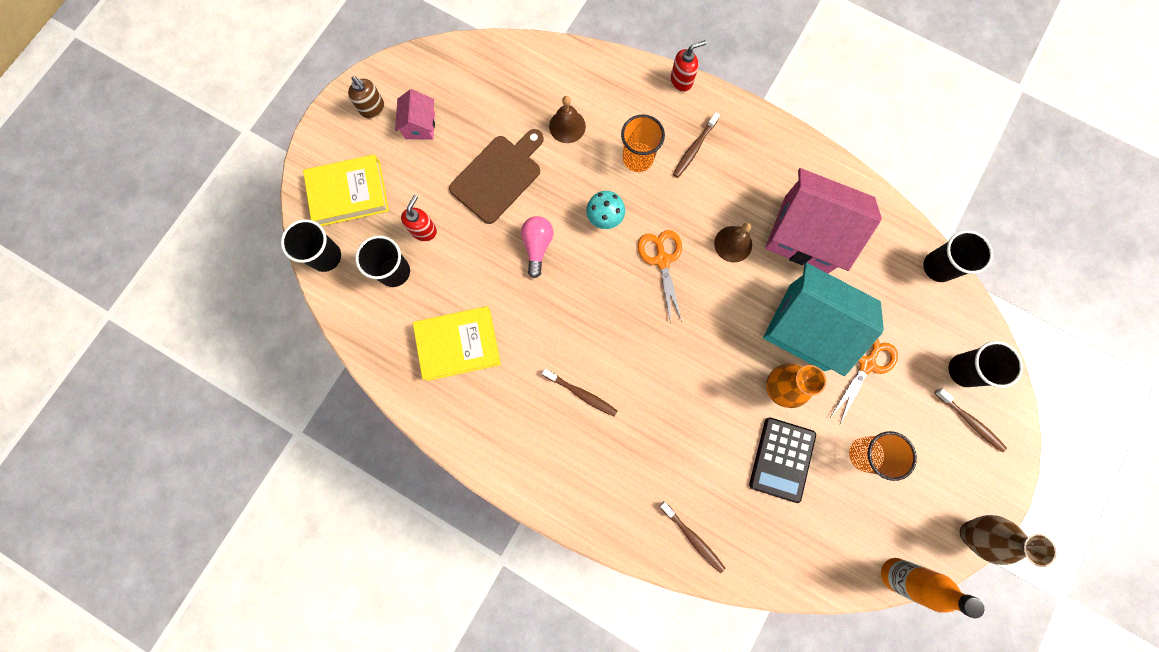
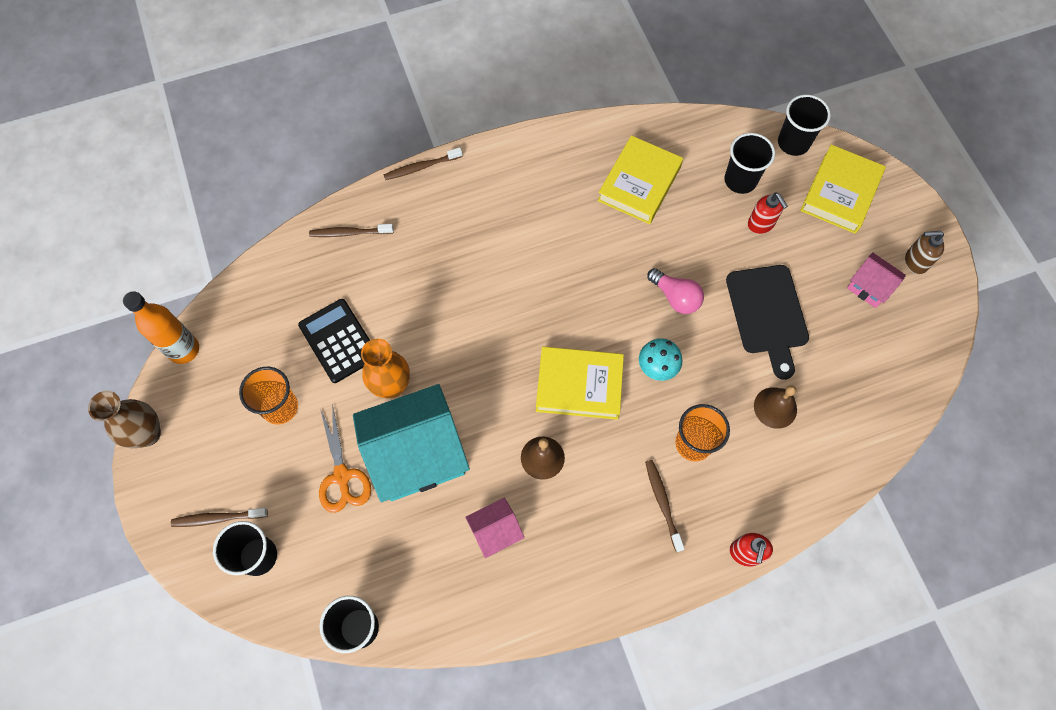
camera: 130 degrees right, 10 degrees down
brown cutting board [449,129,544,224] -> black cutting board [726,265,809,380]
brown toothbrush [542,369,617,417] -> brown toothbrush moved to [383,147,462,180]
orange scissors [638,230,682,323] -> yellow book [536,346,624,420]
pink house [765,168,882,274] -> pink house [465,498,524,558], size x0.47

